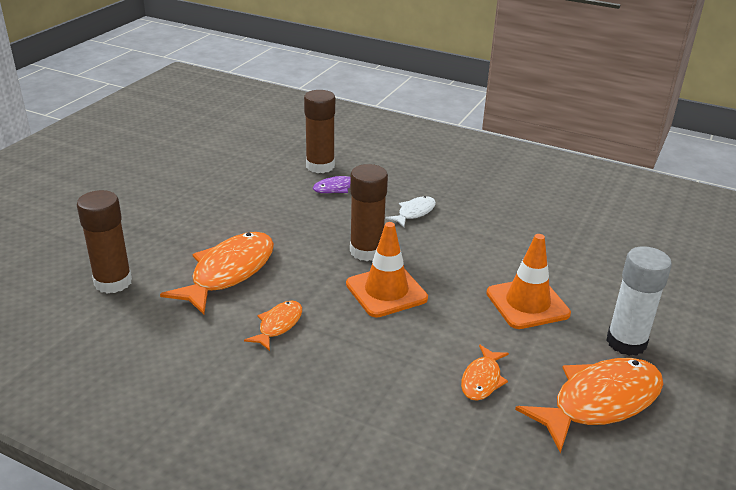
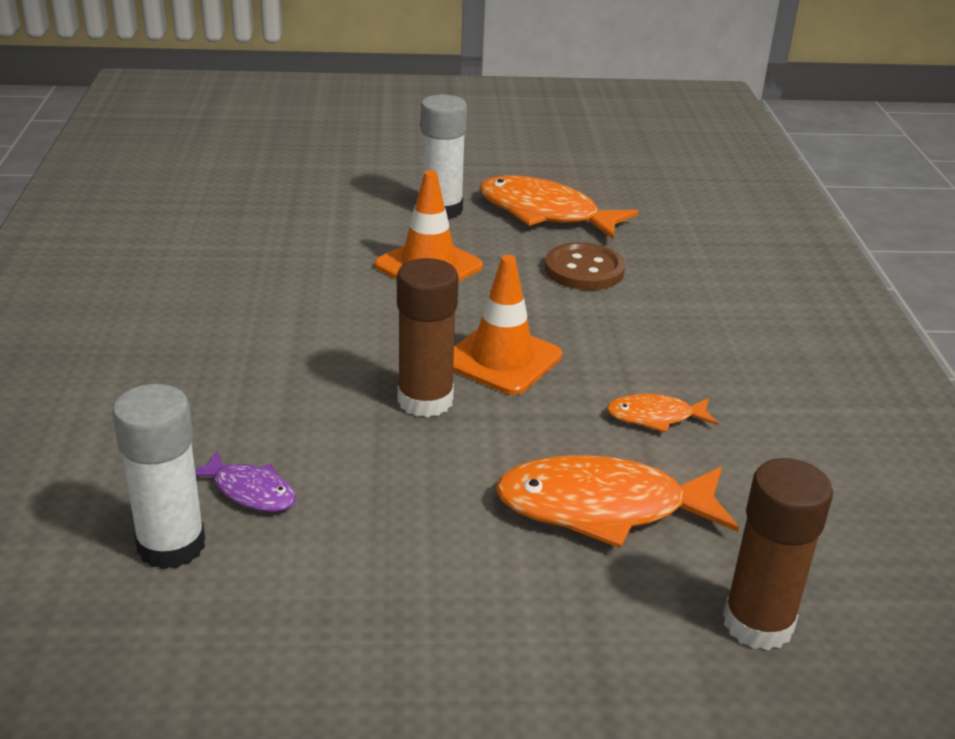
camera: 120 degrees left, 0 degrees up
brown glue stick [304,90,335,173] -> white glue stick [112,384,205,570]
white fish [385,196,436,227] -> none
orange fish [461,345,509,401] -> brown button [545,242,625,290]

